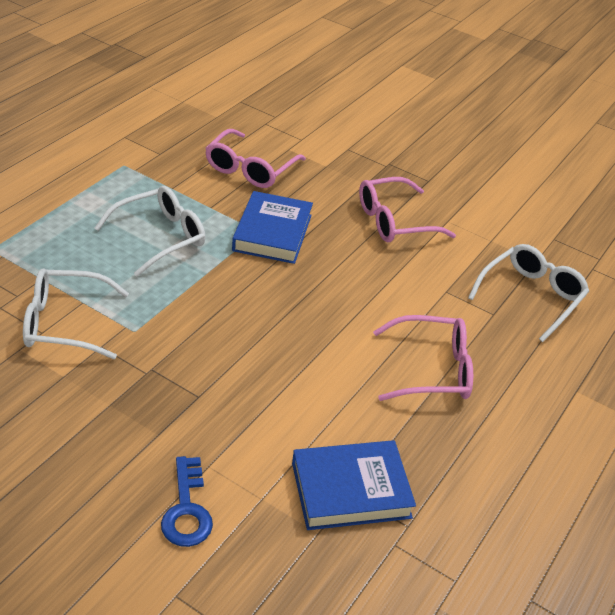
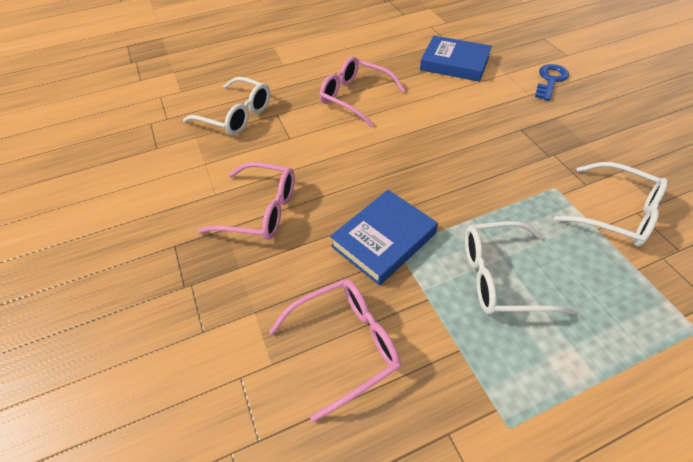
camera: 140 degrees left, 10 degrees up
white glasses [468,244,589,342] -> white glasses turned 135 degrees counterclockwise [183,77,270,135]

